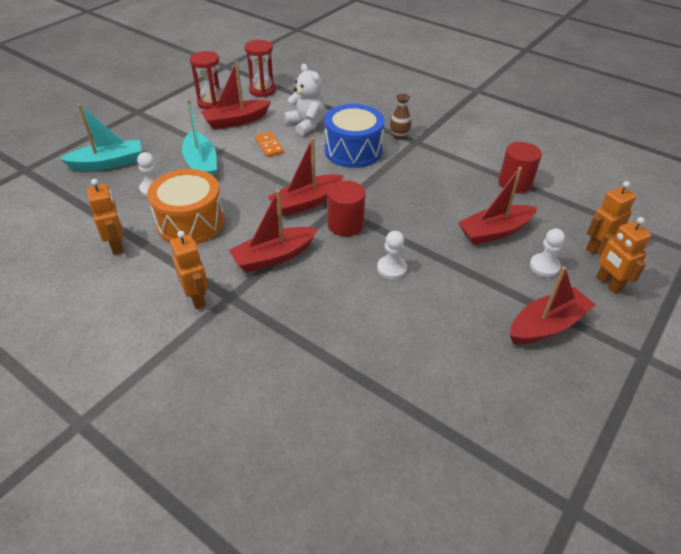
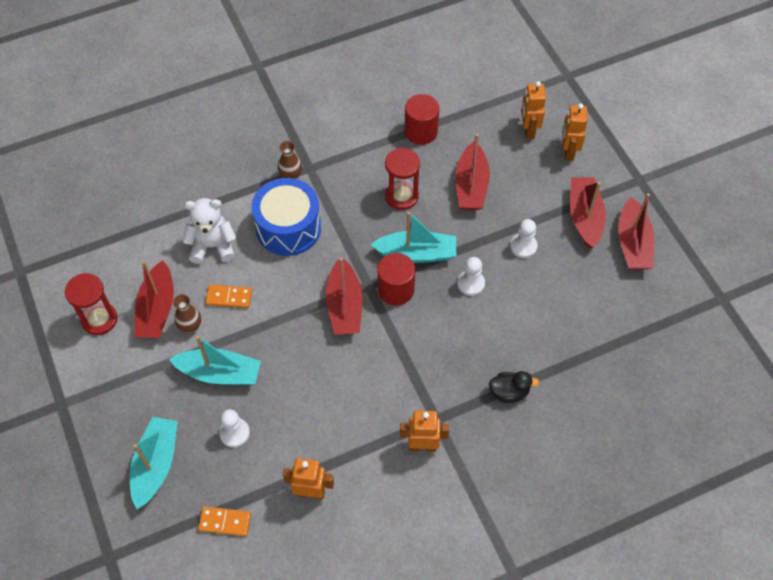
camera: 60 degrees left, 15 degrees up
orange drum [147,169,225,244] -> none
red boat [229,190,318,272] -> red boat moved to [618,193,654,270]
red hourglass [245,40,276,97] -> red hourglass moved to [385,148,420,210]
white pawn [530,229,565,277] -> white pawn moved to [510,219,538,258]
orange robot [596,217,651,294] -> orange robot turned 90 degrees clockwise [562,104,588,161]
none -> brown vase [173,294,201,334]
none -> orange domino [198,506,251,536]
none -> turquoise boat [371,212,456,263]
none -> black duck [489,371,540,403]

